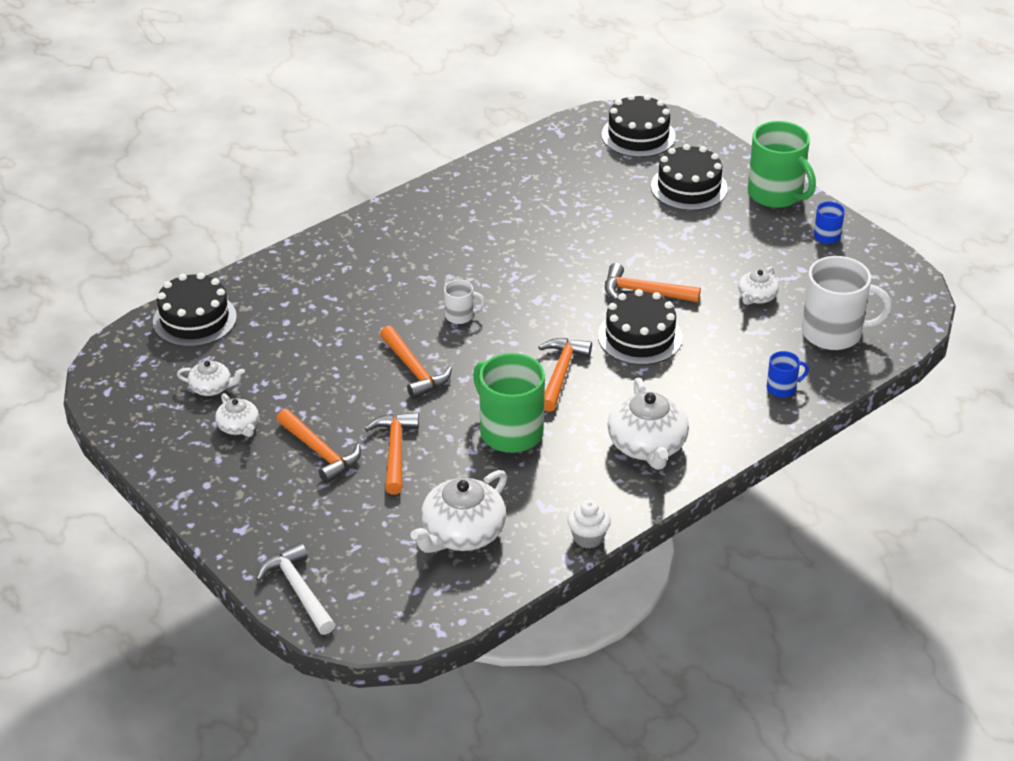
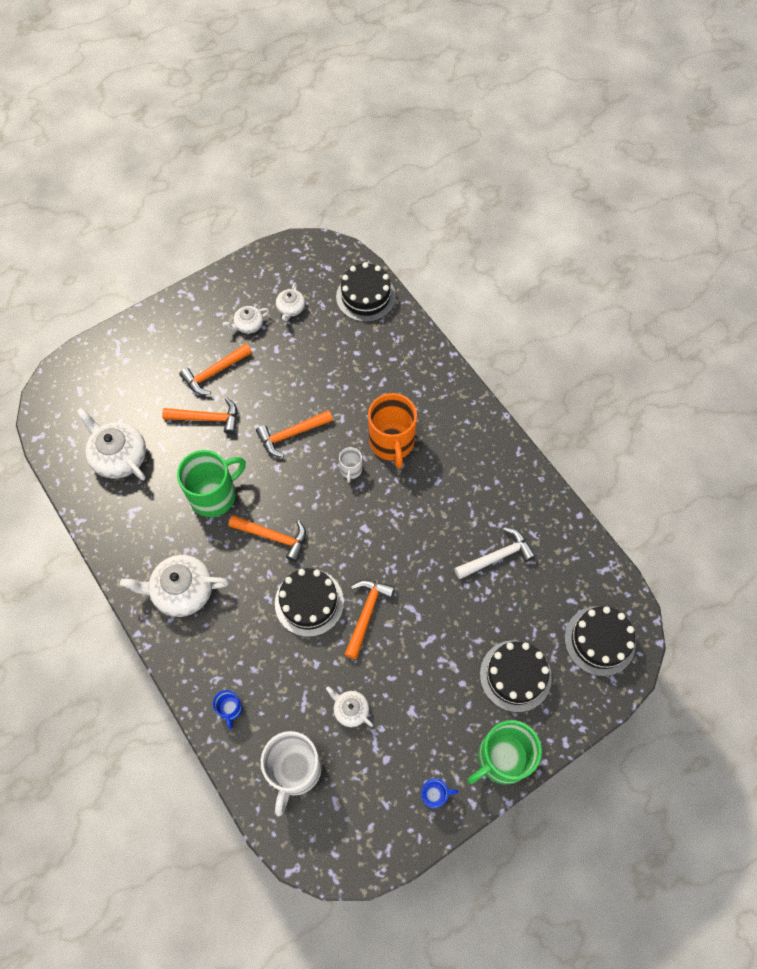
camera: 95 degrees right, 25 degrees up
white hammer [256,543,336,635] -> white hammer moved to [454,527,536,579]
white cupcake [567,500,611,549] -> none
none -> orange mug [368,393,417,468]

